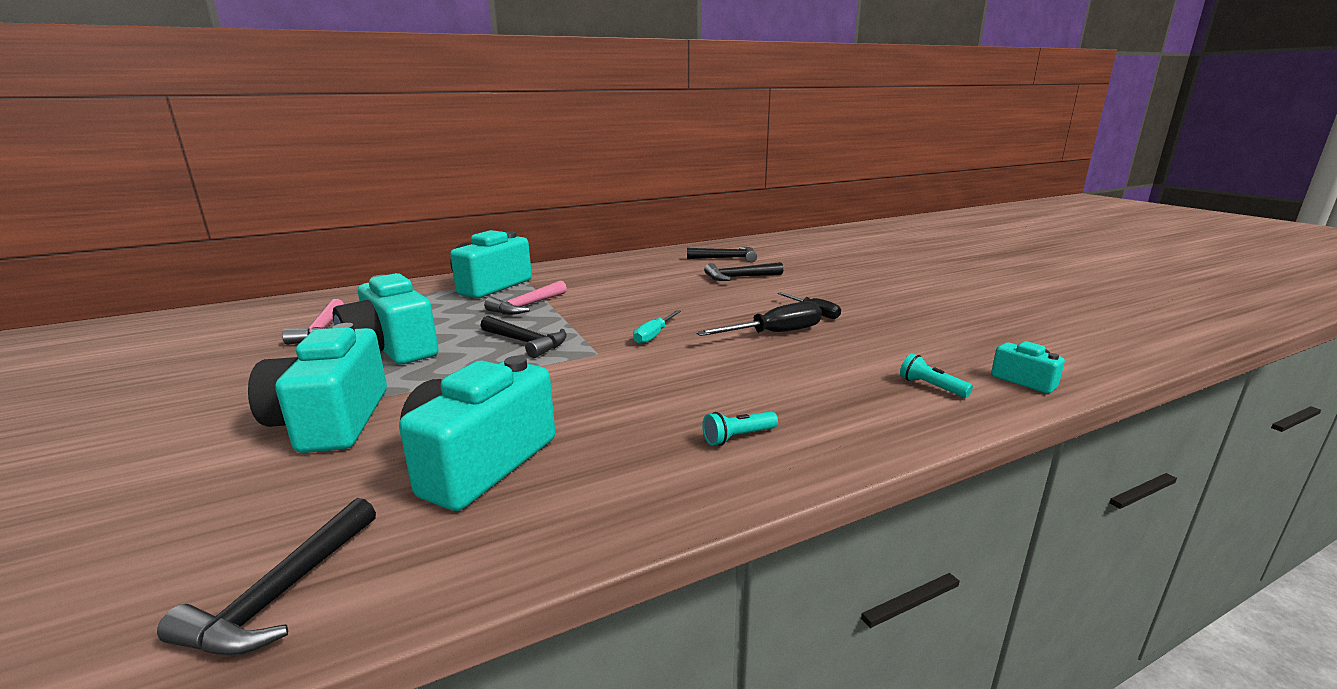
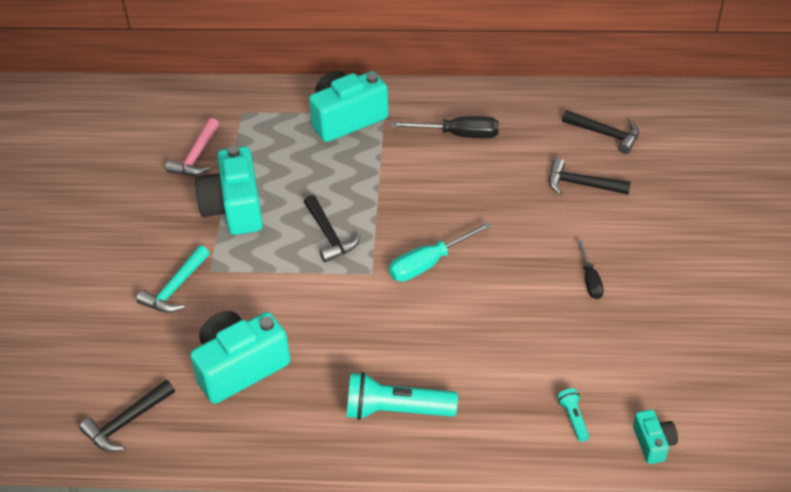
camera: 30 degrees right, 25 degrees up
turquoise camera [248,323,387,453] -> turquoise hammer [136,245,209,313]
pink hammer [484,281,567,315] -> none
turquoise screwdriver [633,310,681,344] -> turquoise screwdriver [389,222,492,282], size x1.59
black screwdriver [696,301,822,336] -> black screwdriver moved to [391,116,499,138]
turquoise flashlight [702,411,778,446] -> turquoise flashlight [347,372,458,420], size x2.10

